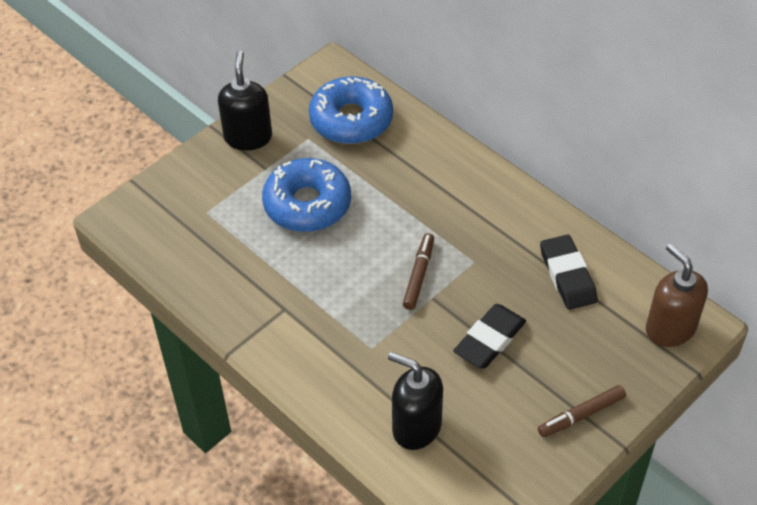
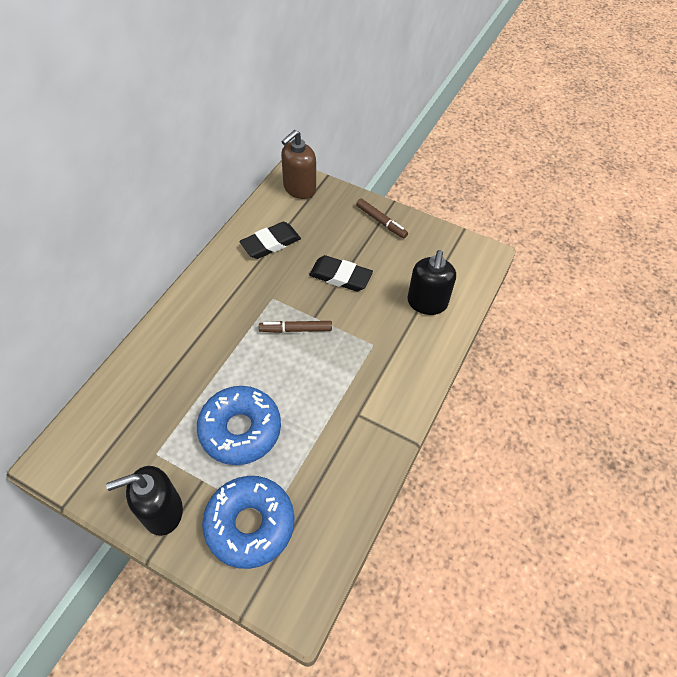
camera: 110 degrees left, 5 degrees up
blue donut [309,76,393,144] -> blue donut moved to [202,476,295,569]

